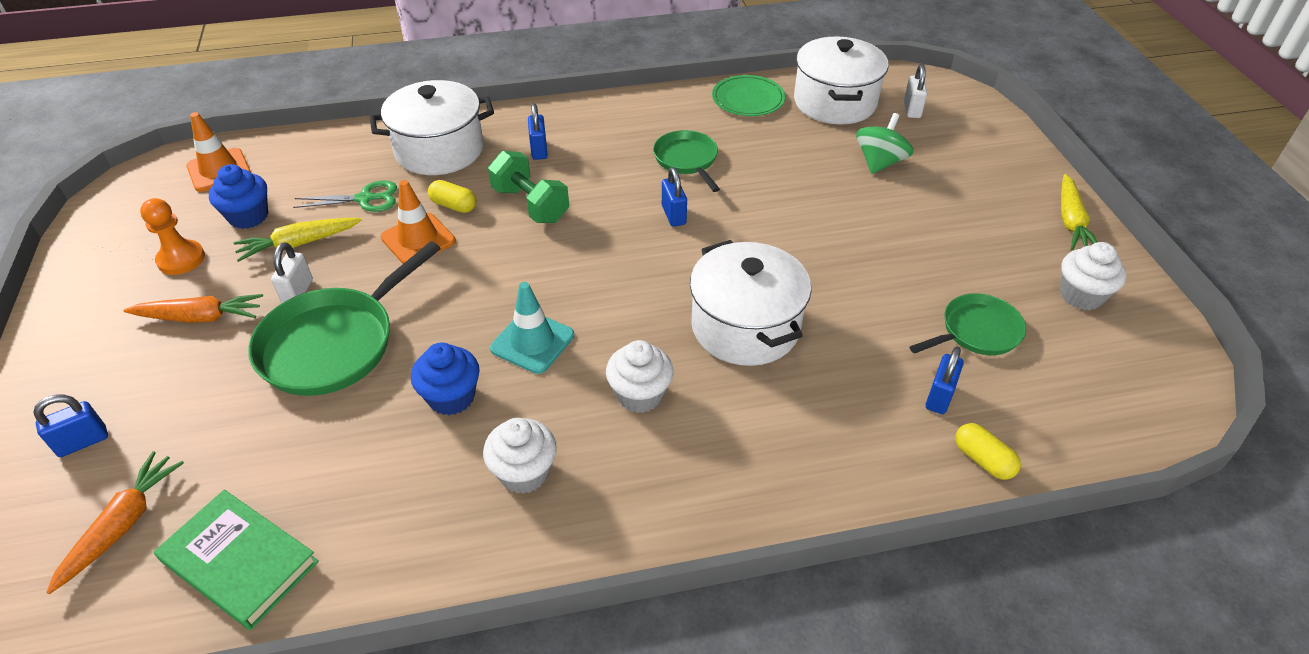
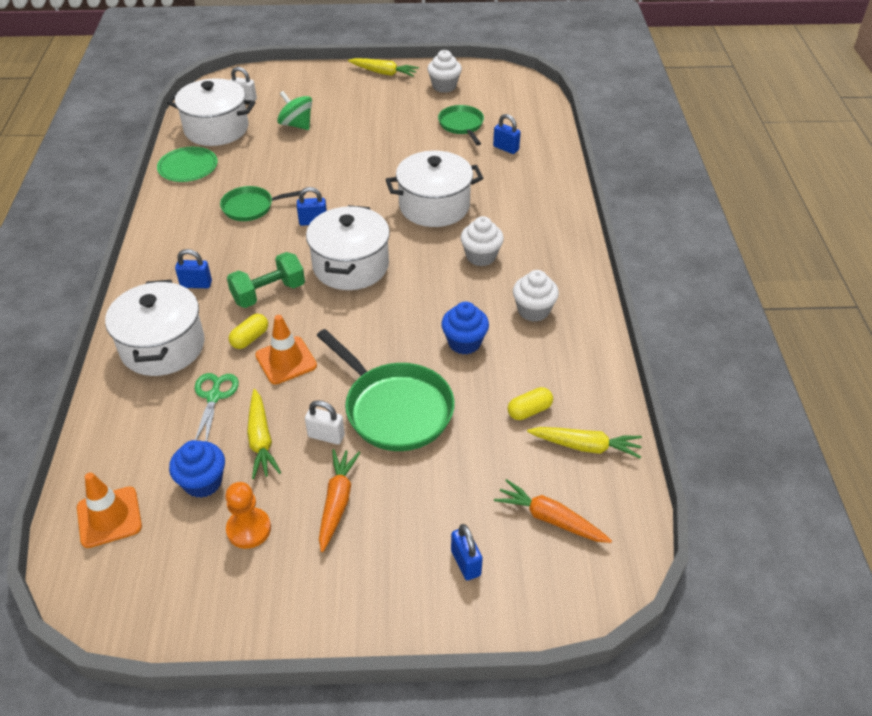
camera: 80 degrees left, 0 degrees up
green book [154,490,319,630] -> yellow carrot [527,427,642,459]
turquoise traffic cone [490,282,574,374] -> none
yellow capsule [955,423,1021,480] -> yellow capsule moved to [508,387,553,420]
none -> white pot [306,205,390,290]

